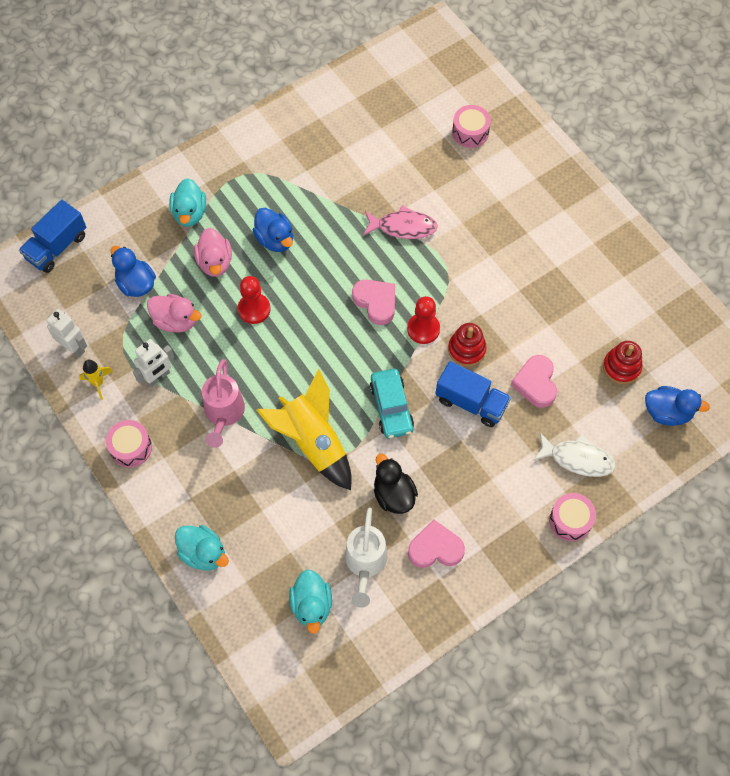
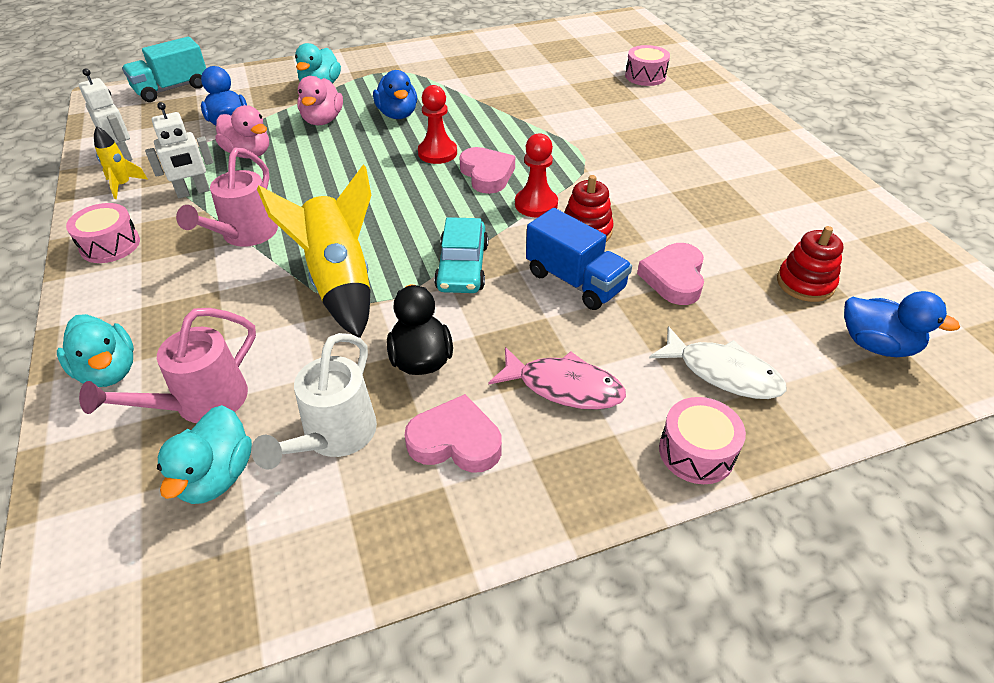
camera: 15 degrees right, 20 degrees down
blue truck [19,200,86,273] -> turquoise truck [122,37,206,102]
red pawn [238,276,270,324] -> red pawn moved to [418,85,457,164]
pink fish [363,205,438,239] -> pink fish moved to [489,347,626,410]
none -> pink watering can [79,308,256,423]

